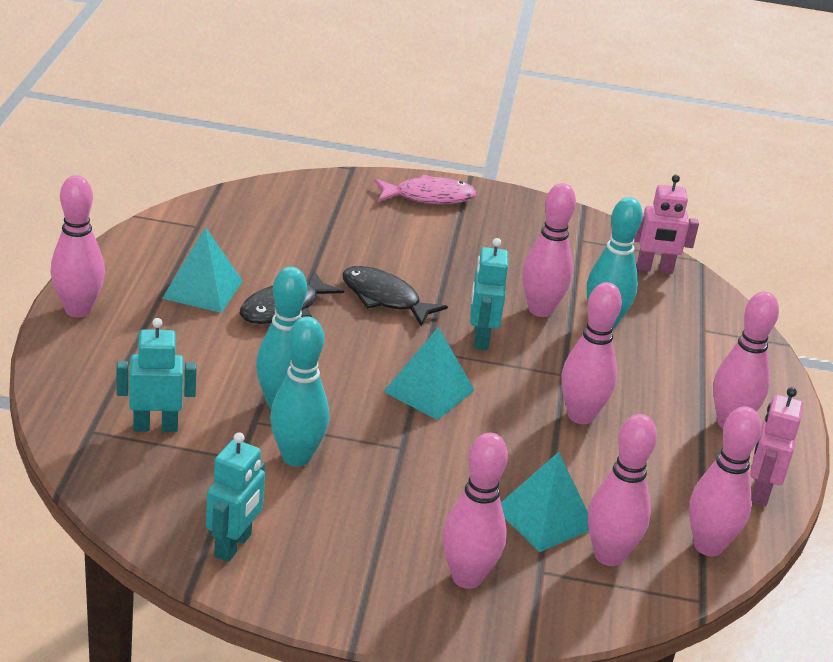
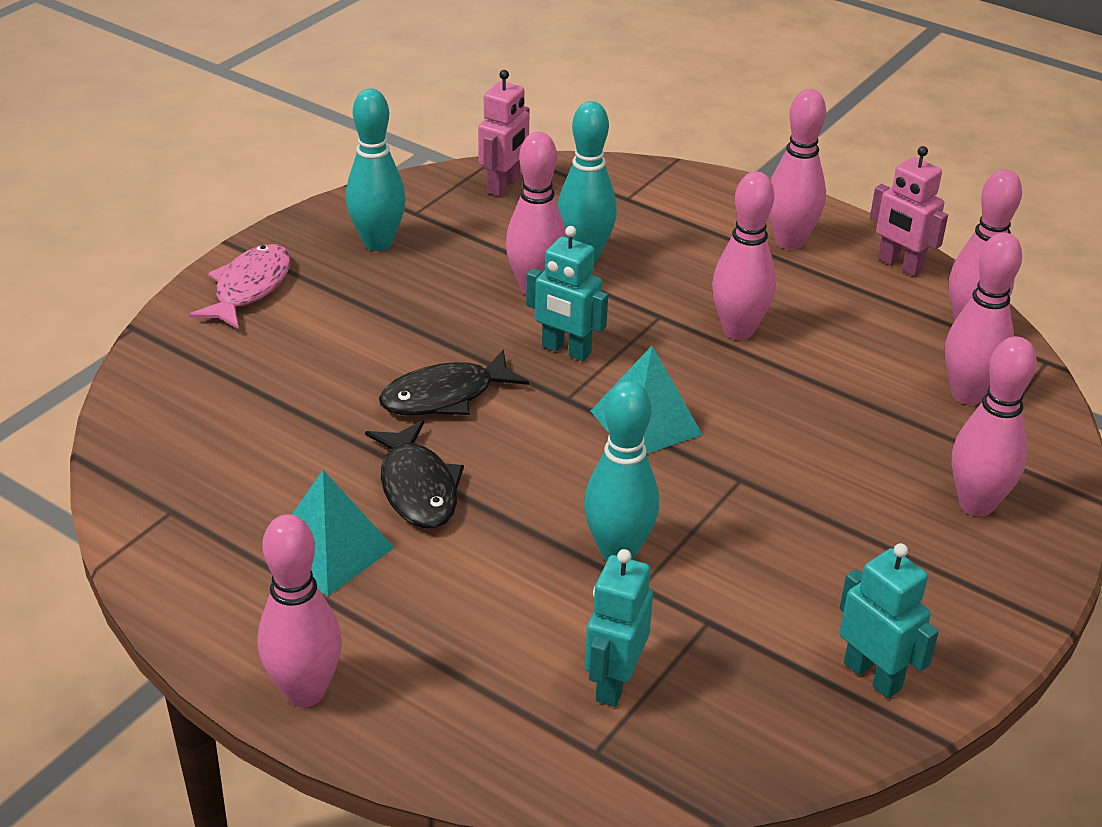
camera: 60 degrees left, 5 degrees up
turquoise bowling pin [270,316,329,467] -> turquoise bowling pin moved to [346,89,406,251]
turquoise pyramid [501,452,589,552] -> none

